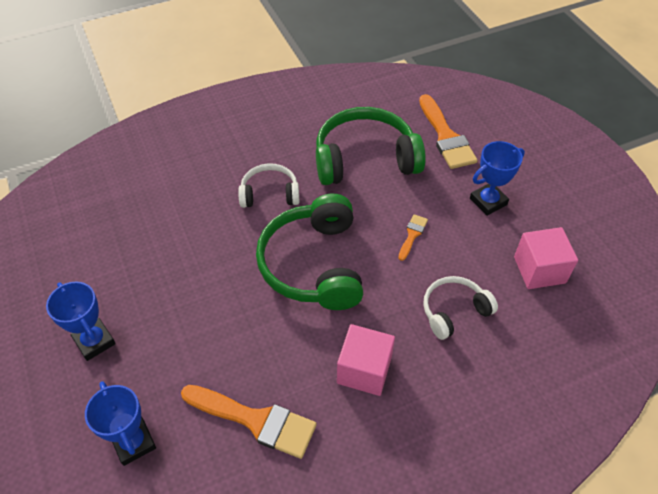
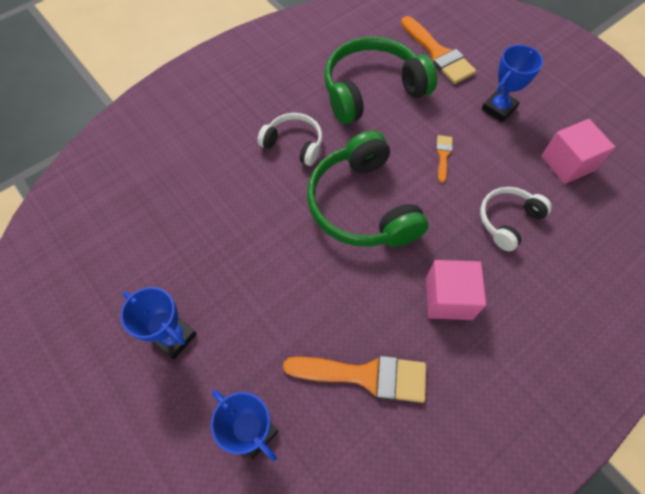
camera: 15 degrees left, 10 degrees up
white headphones [238,163,300,208] -> white headphones turned 45 degrees clockwise [257,113,323,166]

